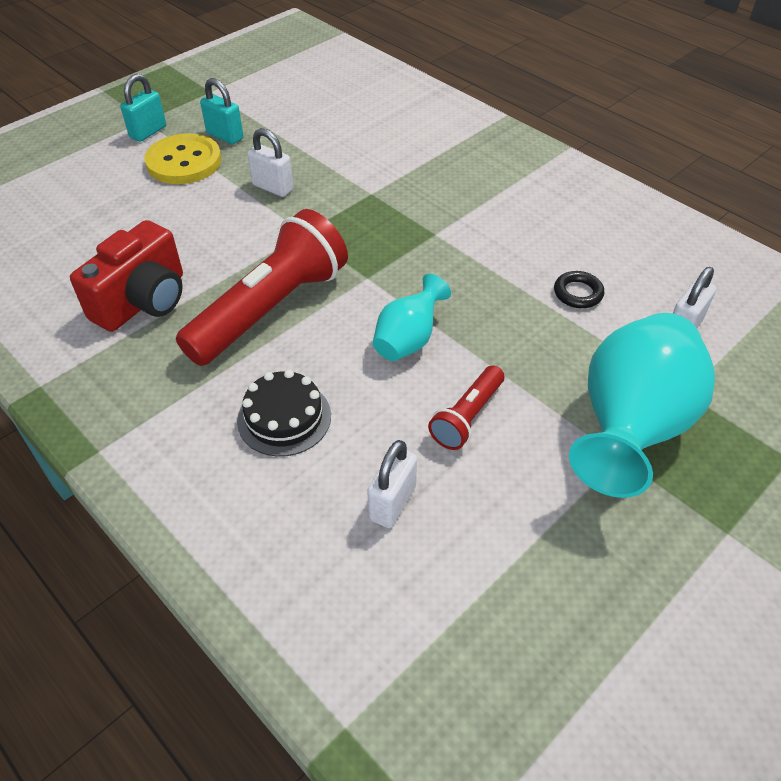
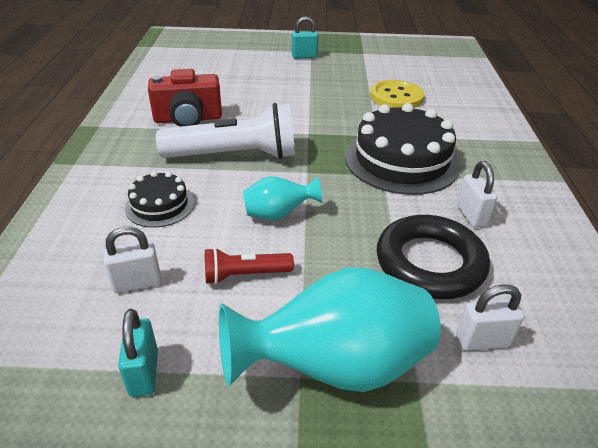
camera: 45 degrees right, 10 degrees down
yellow button [144,133,222,184] -> yellow button moved to [370,80,424,108]
red flashlight [176,209,348,366] -> white flashlight [156,103,295,159]
turquoise padlock [200,78,243,144] -> turquoise padlock moved to [118,309,158,397]
white padlock [247,128,293,197] -> white padlock moved to [457,161,498,227]
black ring [554,271,604,308] -> black ring [377,215,490,299], size x2.37
none -> black cake [345,103,461,195]

